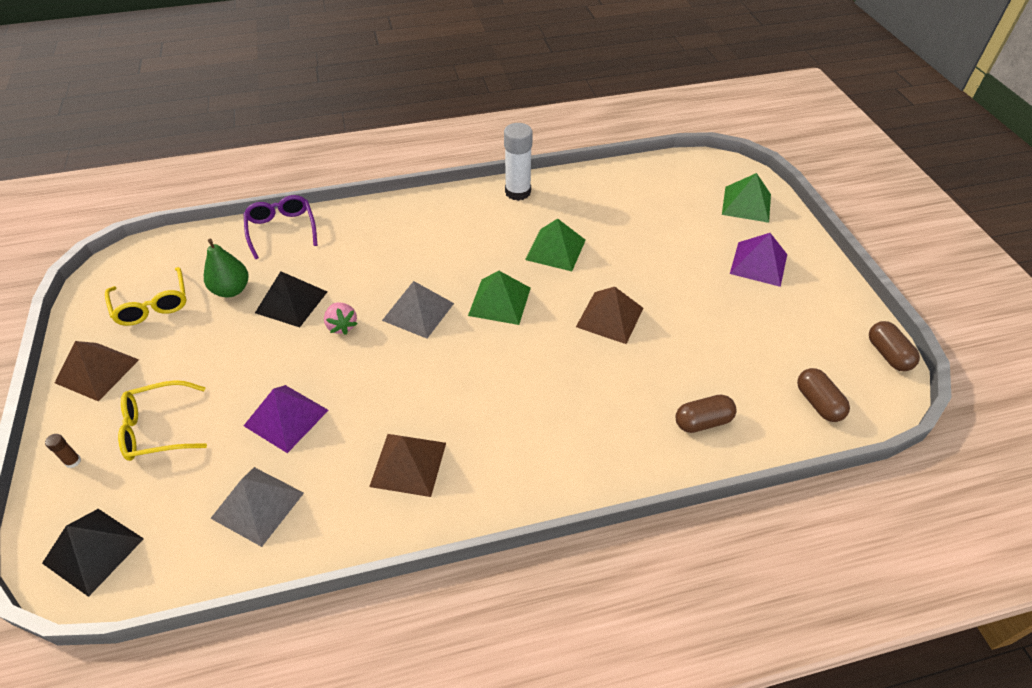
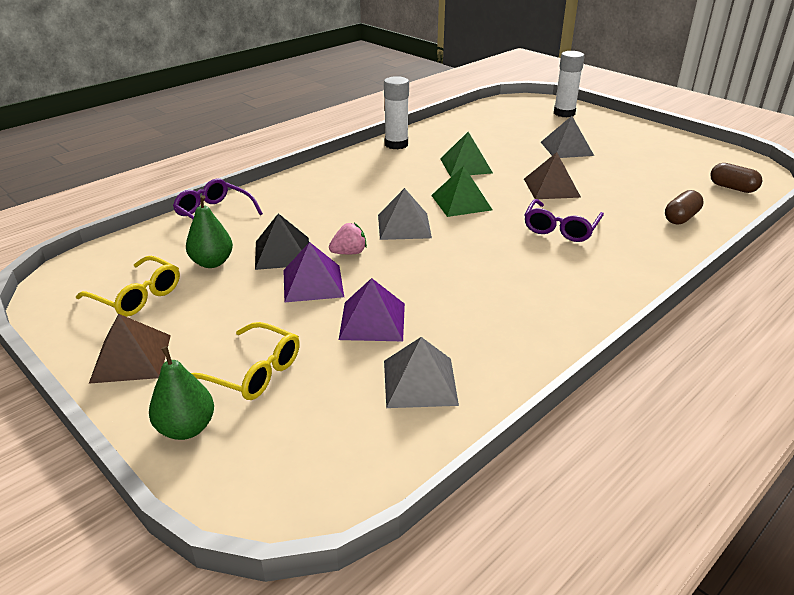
camera: 30 degrees left, 15 degrees down
black pyramid [42,509,144,597] -> none
brown glue stick [45,434,81,468] -> green pear [149,346,214,440]
yellow glasses [118,380,207,461] -> yellow glasses turned 105 degrees counterclockwise [191,322,300,400]
pink strawberry [324,302,357,335] -> pink strawberry turned 60 degrees counterclockwise [329,223,367,254]
brown pyramid [369,434,446,497] -> none
green pyramid [722,173,771,223] -> white glue stick [554,51,585,117]
purple pyramid [730,233,787,287] -> purple pyramid moved to [283,242,344,302]
brown capsule [869,321,920,371] -> none
none -> purple glasses [524,199,604,242]
none -> grey pyramid [541,116,594,158]

